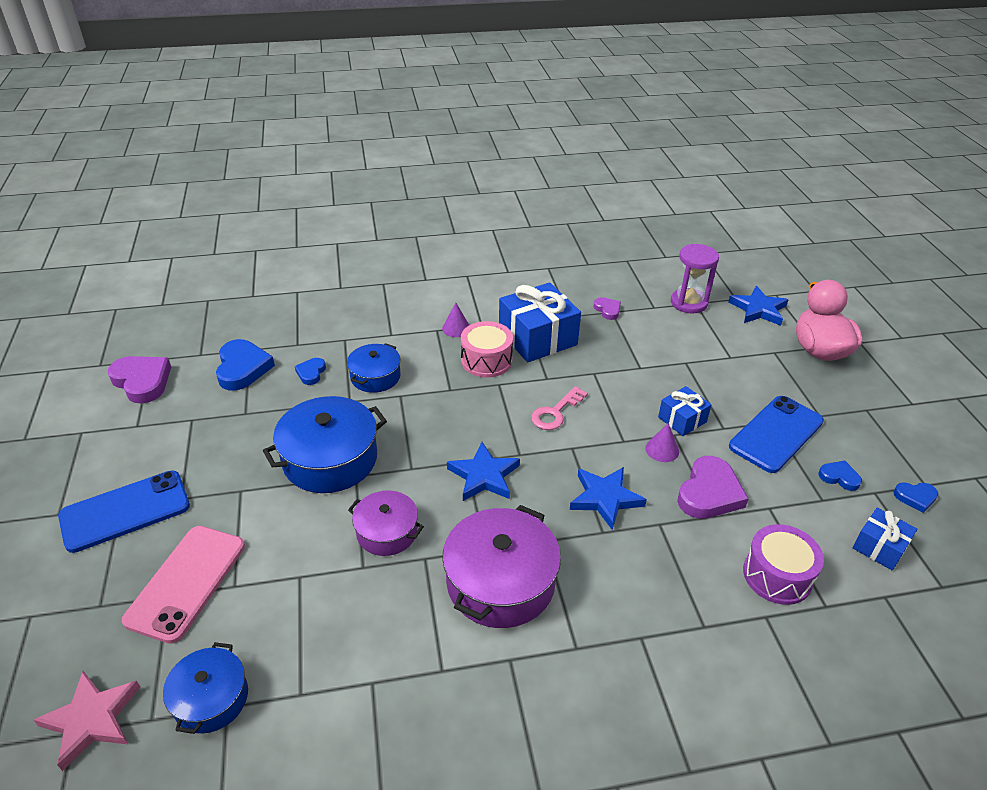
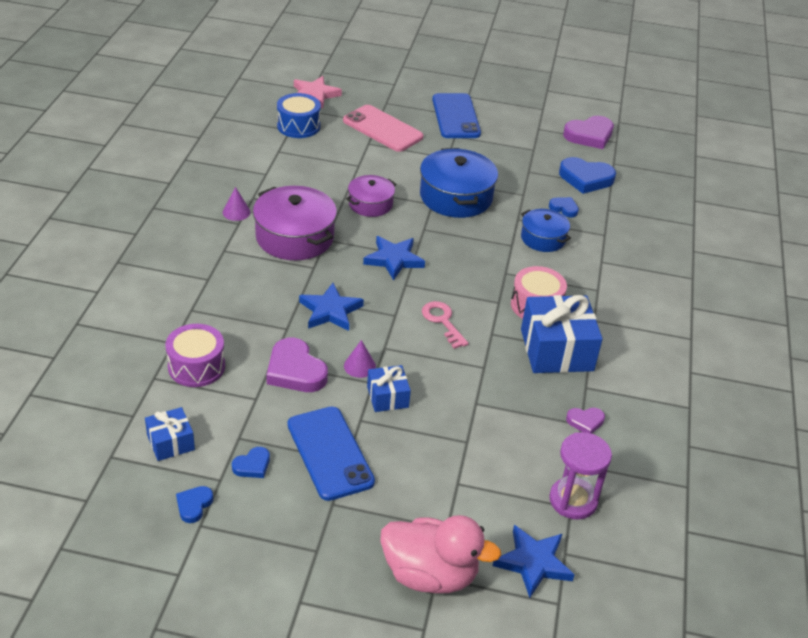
camera: 110 degrees right, 0 degrees up
blue pot [163,642,248,734] -> blue drum [277,93,321,138]
purple cone [442,303,469,337] -> purple cone moved to [223,187,251,221]

